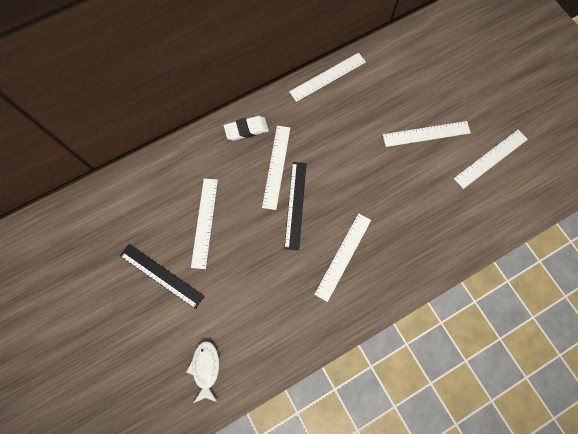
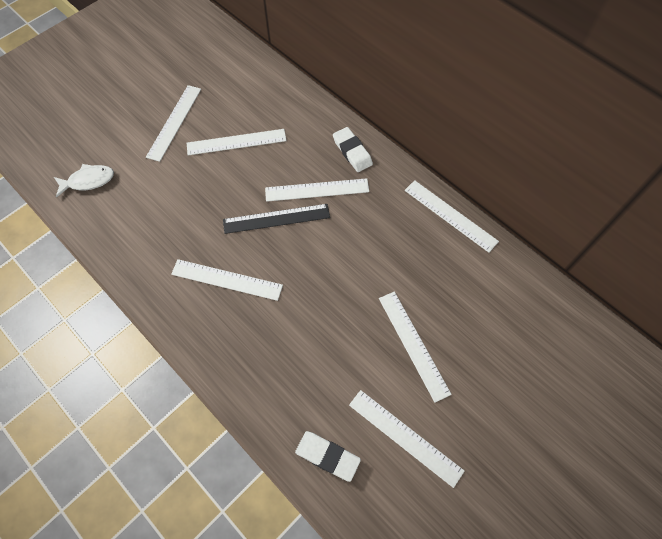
camera: 75 degrees right, 10 degrees down
black ruler [120,244,205,309] -> white ruler [146,85,201,162]
none -> white eraser [295,431,361,482]

